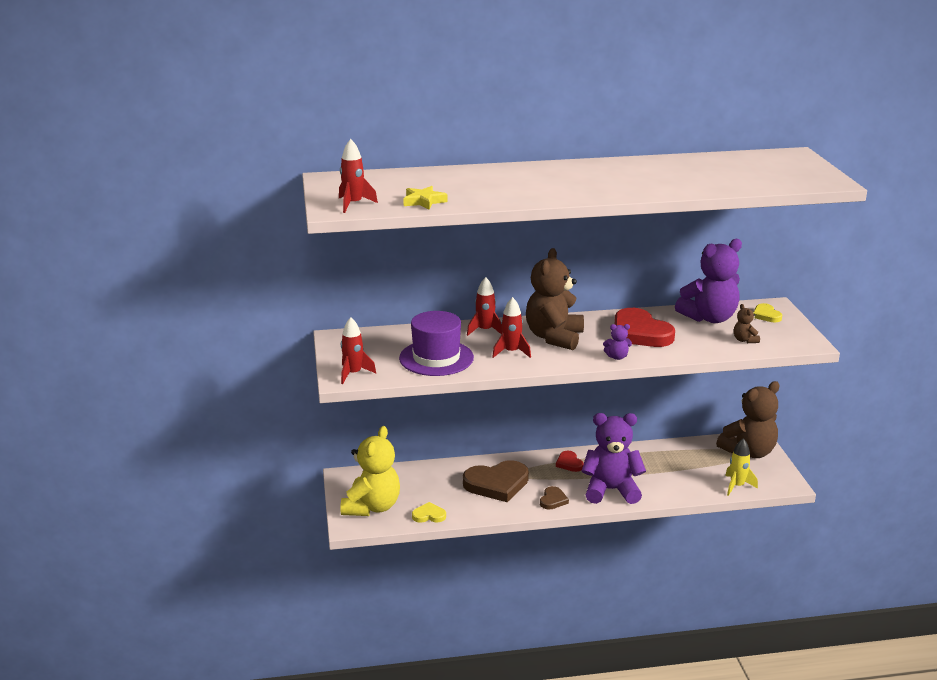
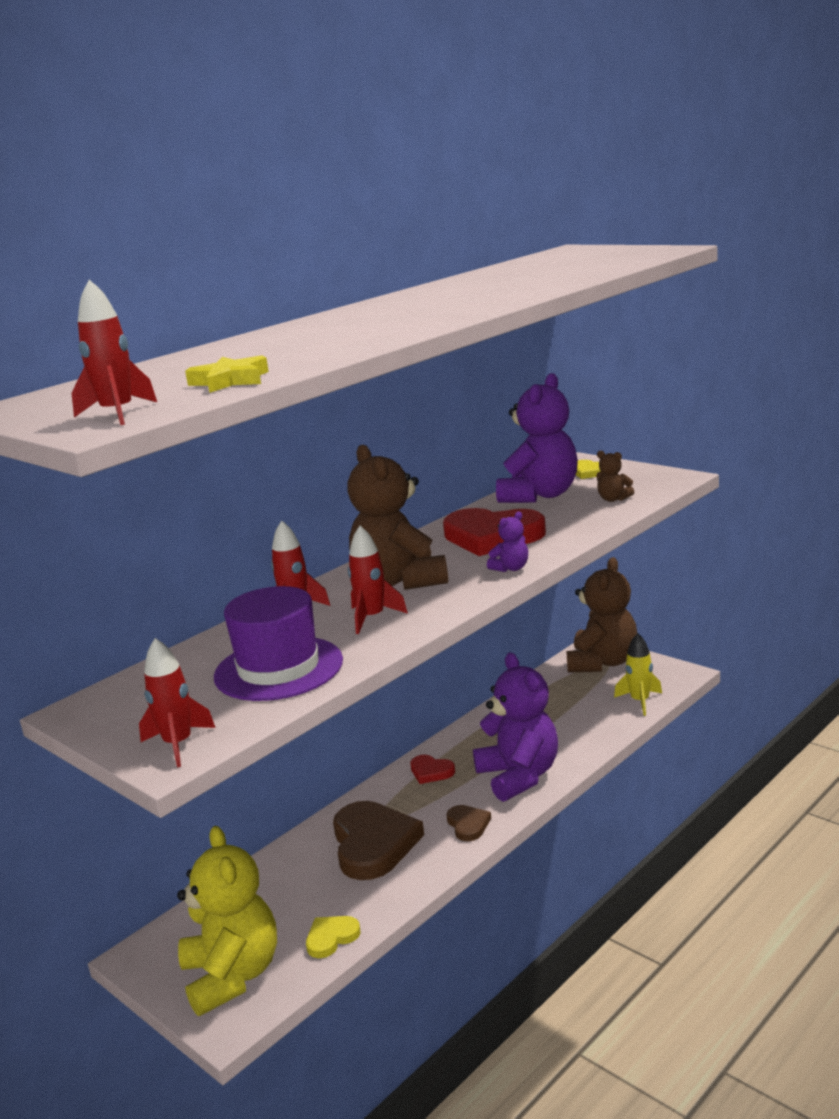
camera: 35 degrees left, 5 degrees down
brown heart [463,460,529,502] -> brown heart turned 45 degrees counterclockwise [333,801,424,880]
purple teddy bear [581,413,646,504] -> purple teddy bear turned 105 degrees clockwise [473,652,558,802]

